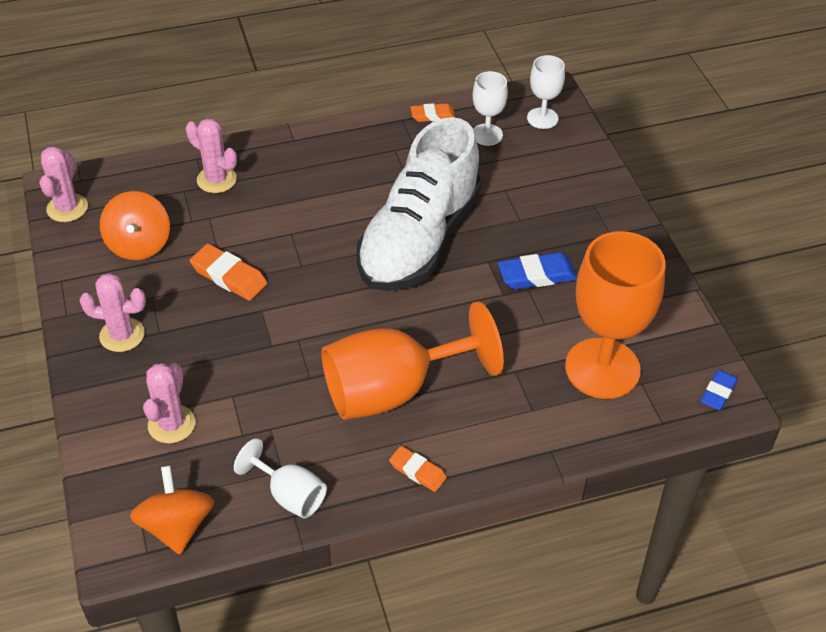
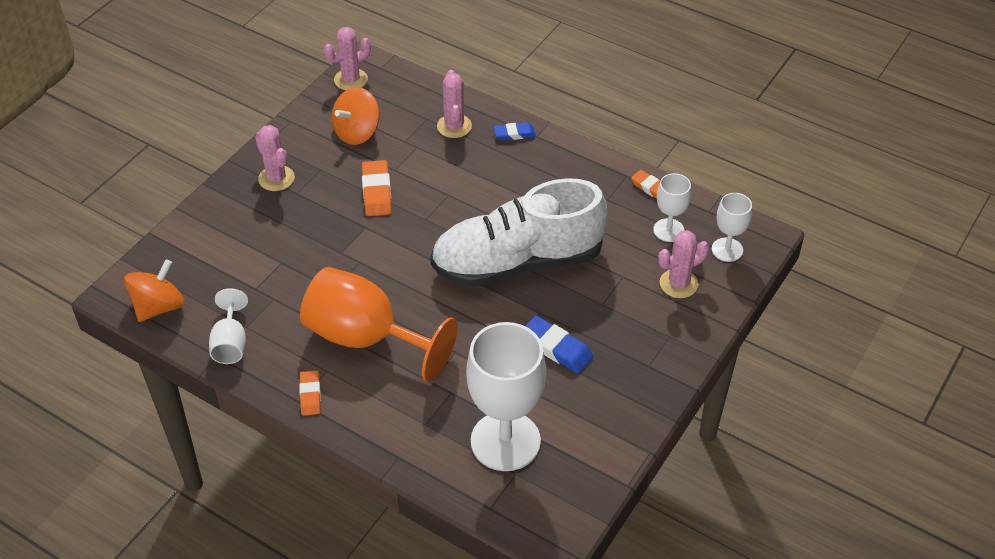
camera: 50 degrees right, 0 degrees up
pink cactus [143,363,195,444] -> pink cactus moved to [658,230,709,298]
orange goblet [565,231,666,399] -> white goblet [466,322,546,471]
blue eraser [701,370,738,410] -> blue eraser moved to [494,122,536,141]

